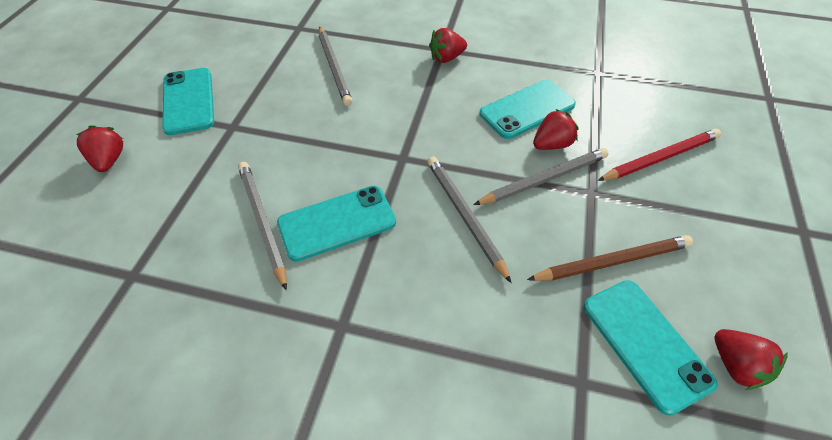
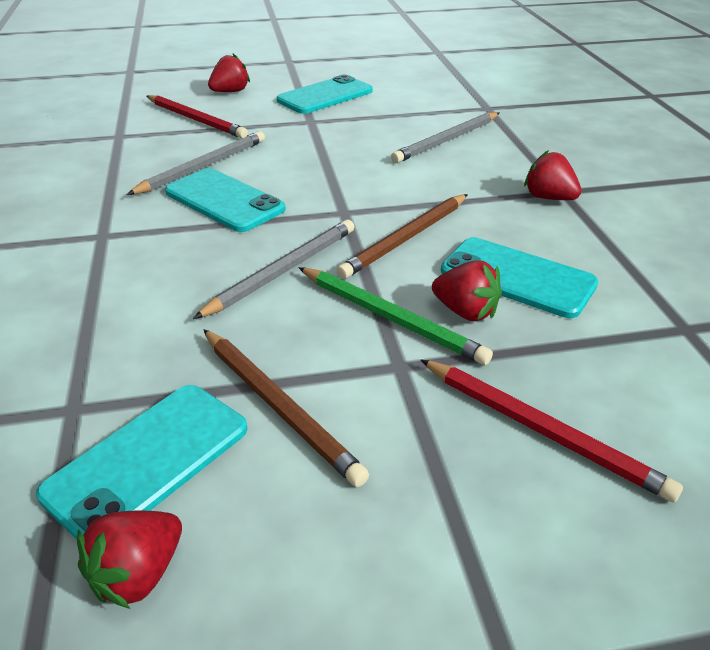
camera: 65 degrees right, 15 degrees down
grey pencil [474,148,609,205] -> green pencil [299,267,493,365]
none -> red pencil [146,95,248,139]
none -> brown pencil [337,194,468,279]

